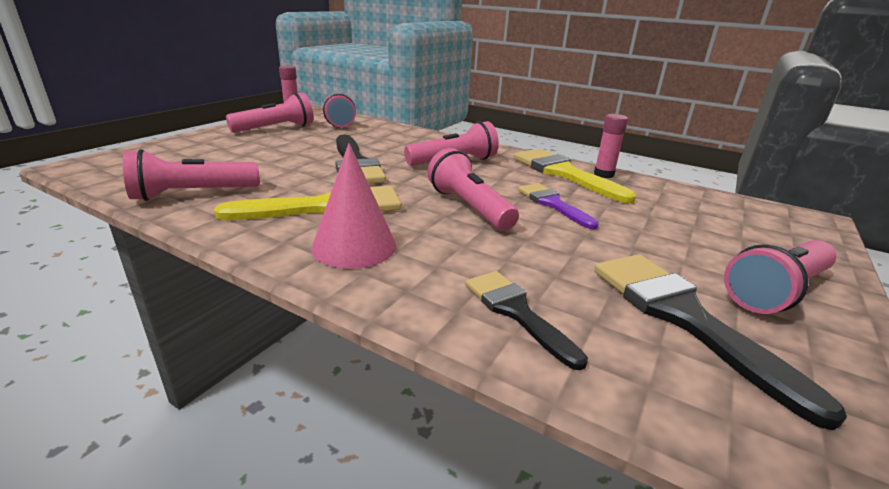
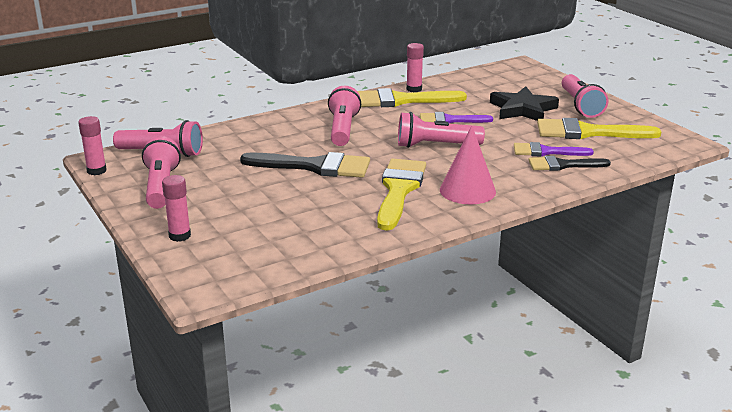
camera: 60 degrees left, 0 degrees up
pink flashlight [123,149,259,201] -> none
black brush [594,254,847,430] -> yellow brush [537,118,661,139]
none -> pink glue stick [162,175,191,242]
none -> black star [490,86,559,121]
none -> purple brush [514,142,594,156]

